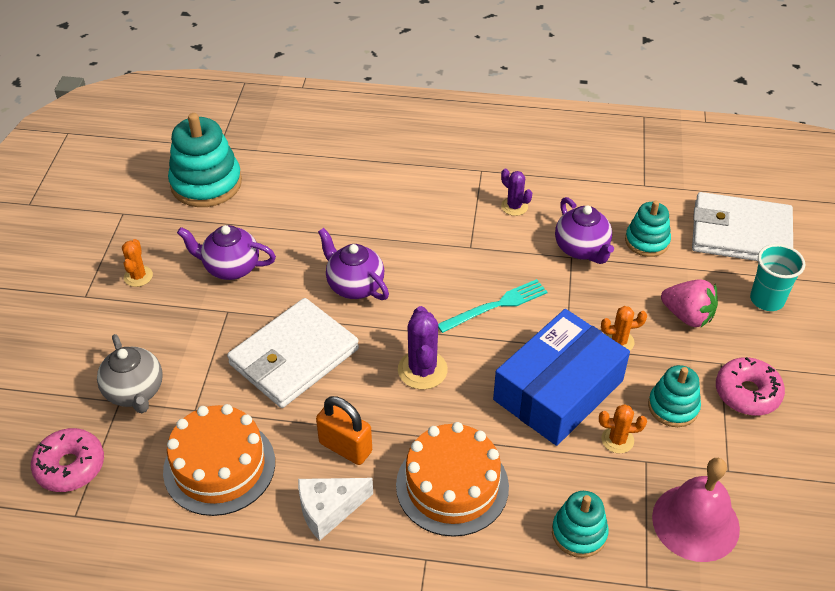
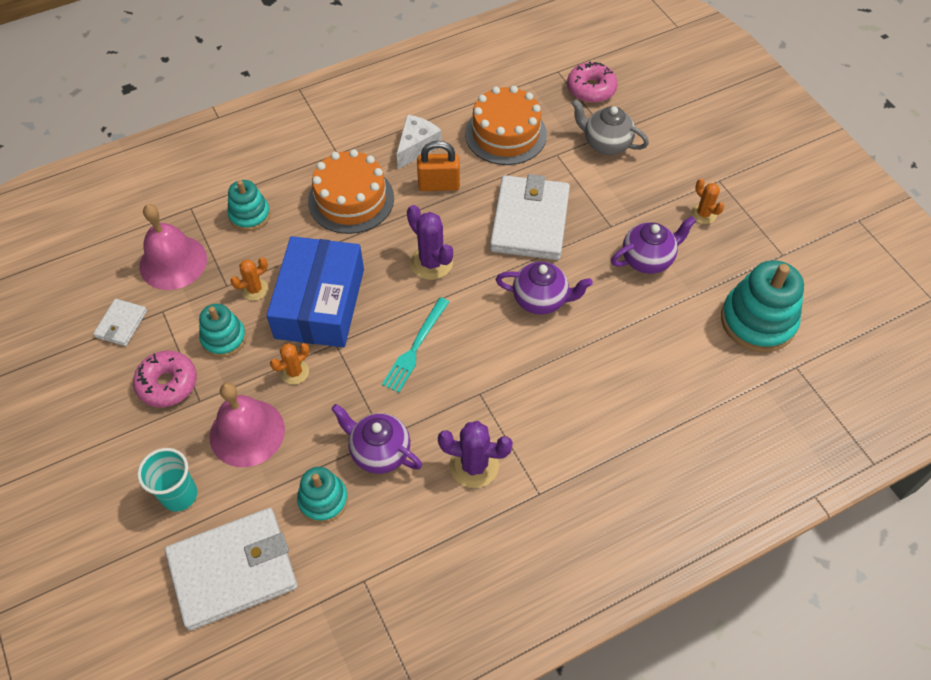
camera: 145 degrees right, 10 degrees up
purple cactus [501,169,532,216] -> purple cactus [438,421,513,488], size x1.62
pink strawberry [661,279,718,327] -> pink bell [210,382,285,467]
none -> white wallet [93,299,147,346]

